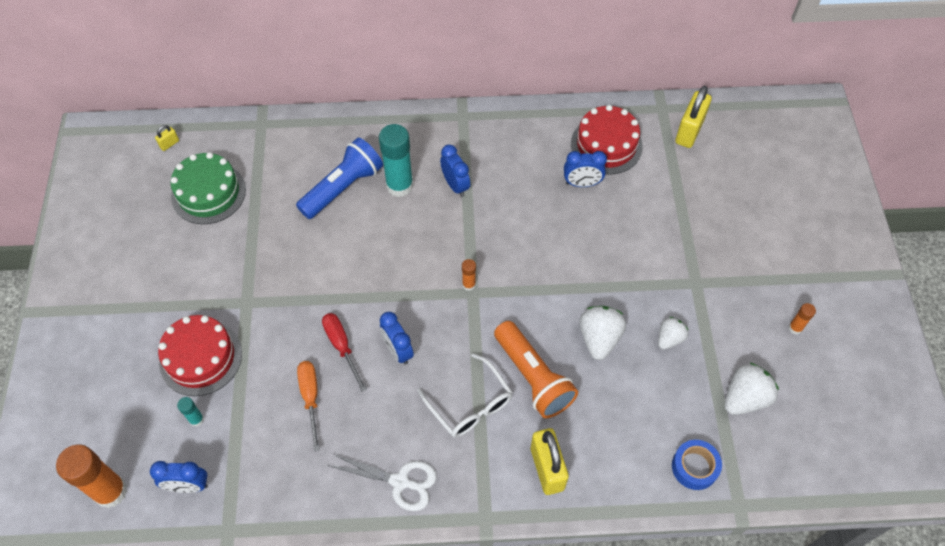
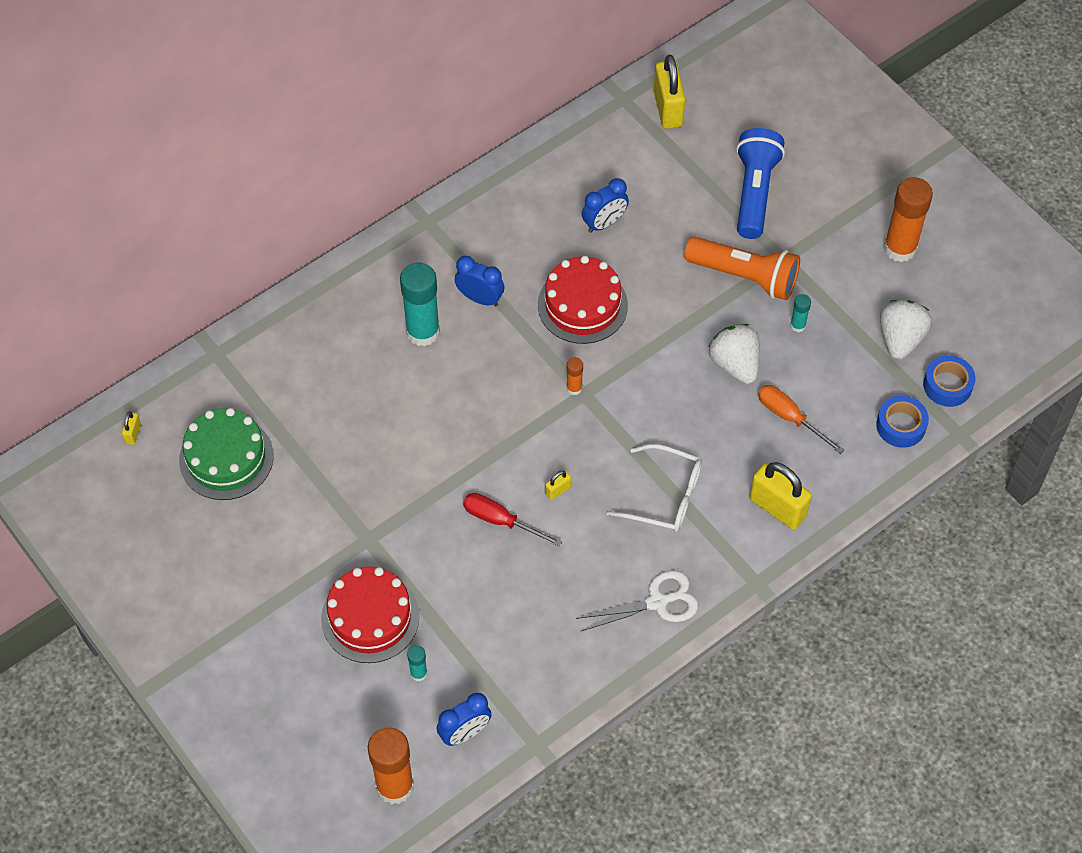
camera: 35 degrees left, 0 degrees up
blue flashlight [296,138,383,219] -> blue flashlight moved to [736,128,785,239]
orange screwdriver [297,361,320,451] -> orange screwdriver moved to [758,385,845,454]
blue clock [380,312,414,365] -> yellow padlock [545,470,571,500]
orange flashlight [494,321,578,418] -> orange flashlight moved to [684,237,800,300]
red cake [571,105,643,175] -> red cake moved to [538,256,628,344]
white strawberry [658,317,688,350] -> turquoise glue stick [790,294,811,333]
orange glue stick [789,303,816,334] -> orange glue stick [884,177,933,262], size x2.15
none -> blue tape [923,355,976,407]

